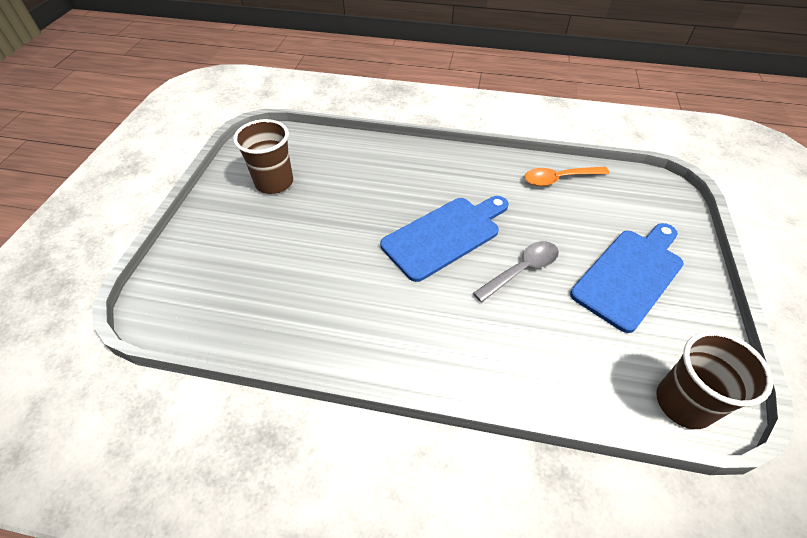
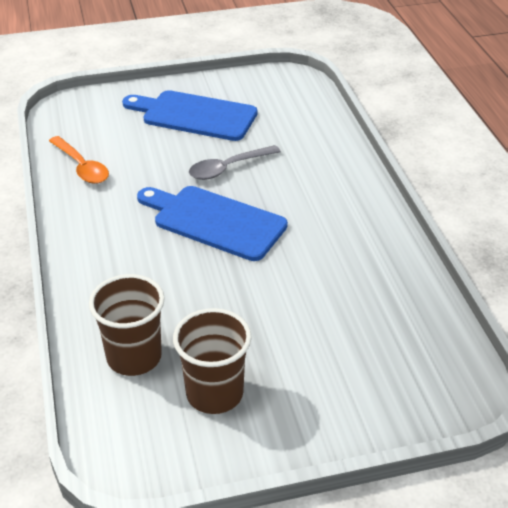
camera: 115 degrees left, 10 degrees down
grey spoon [473,241,559,302] -> grey spoon turned 60 degrees counterclockwise [189,145,281,180]
brown cup [656,331,773,429] -> brown cup moved to [89,274,165,376]

